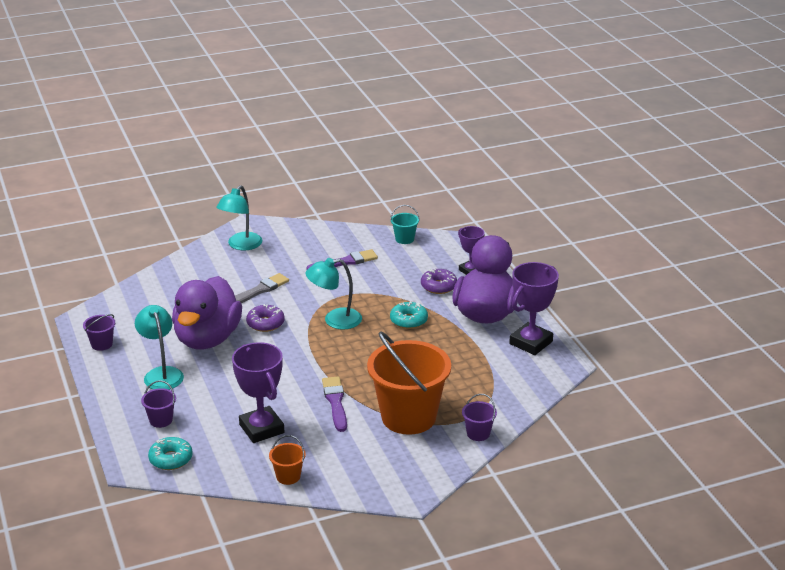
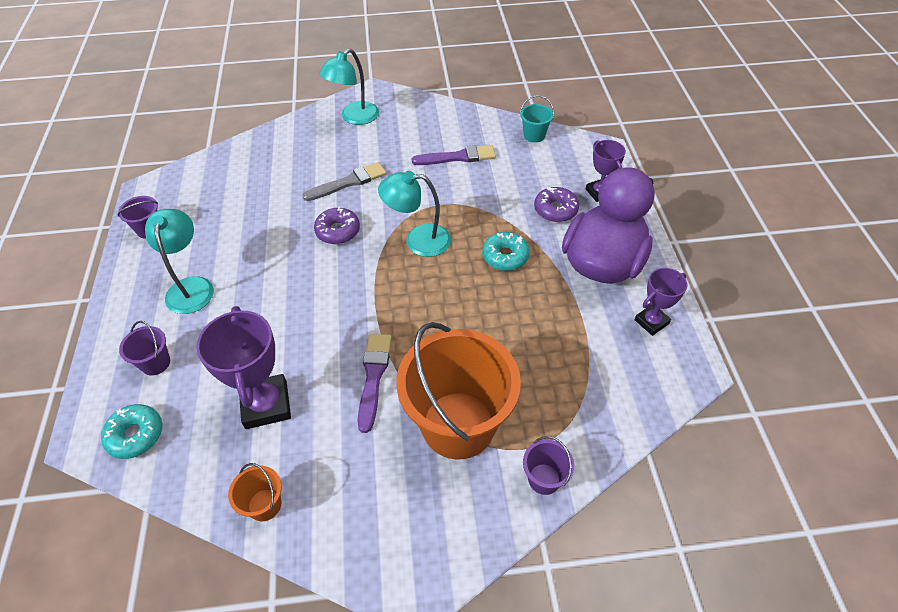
camera: 15 degrees right, 20 degrees up
purple duck [172,276,242,349] -> none
purple trophy [509,262,559,355] -> purple trophy [634,268,688,336], size x0.60

